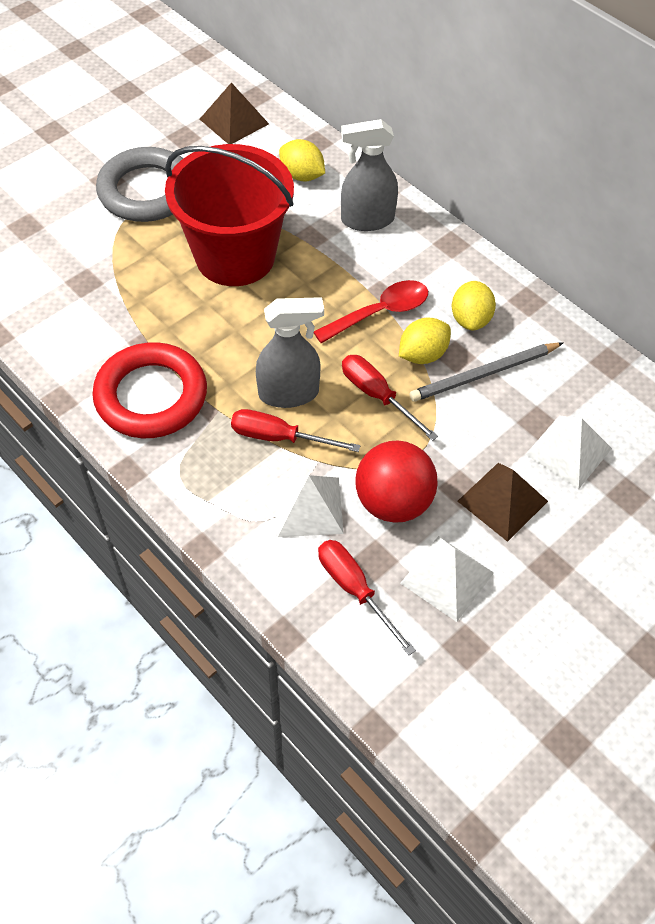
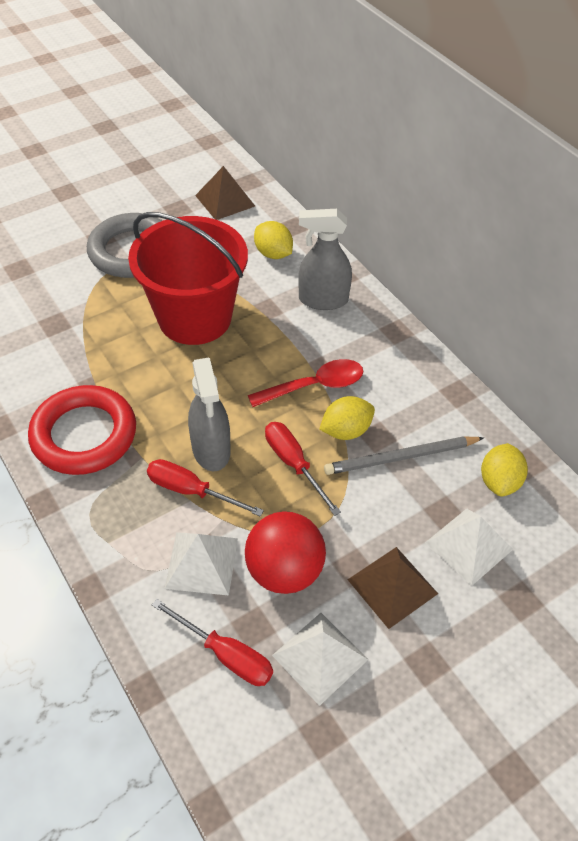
camera: 10 degrees right, 5 degrees down
grey spray bottle [256,297,324,408] -> grey spray bottle turned 75 degrees clockwise [188,358,231,471]
red screwdriver [318,540,416,655] -> red screwdriver turned 150 degrees clockwise [152,599,273,686]
yellow lemon [452,281,496,331] -> yellow lemon moved to [481,443,528,496]

